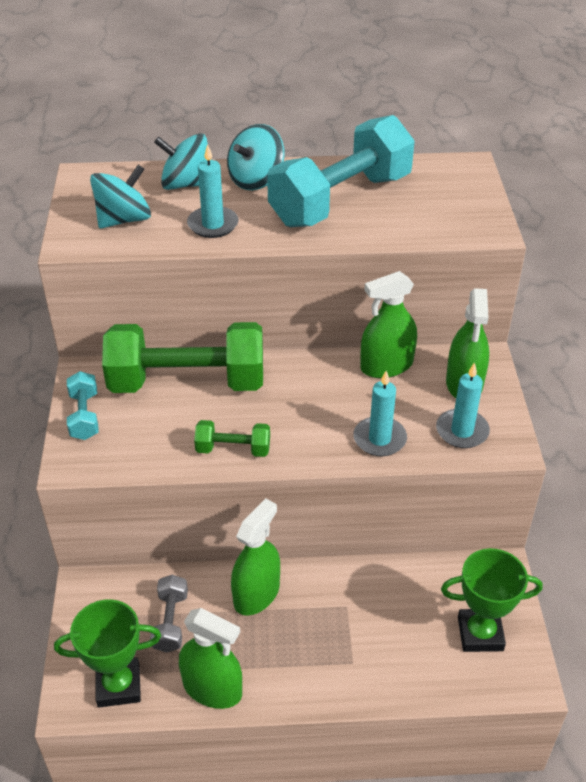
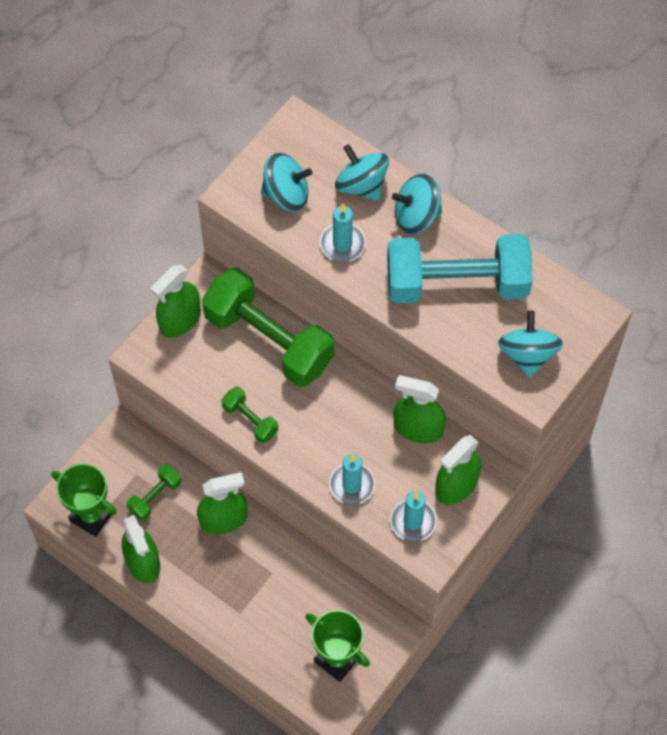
camera: 40 degrees right, 20 degrees up
turquoise dumbbell [67,371,99,440] -> green spray bottle [151,264,201,338]
grey dumbbell [150,575,188,653] -> green dumbbell [127,464,182,521]
none -> turquoise spinning top [498,311,563,378]

